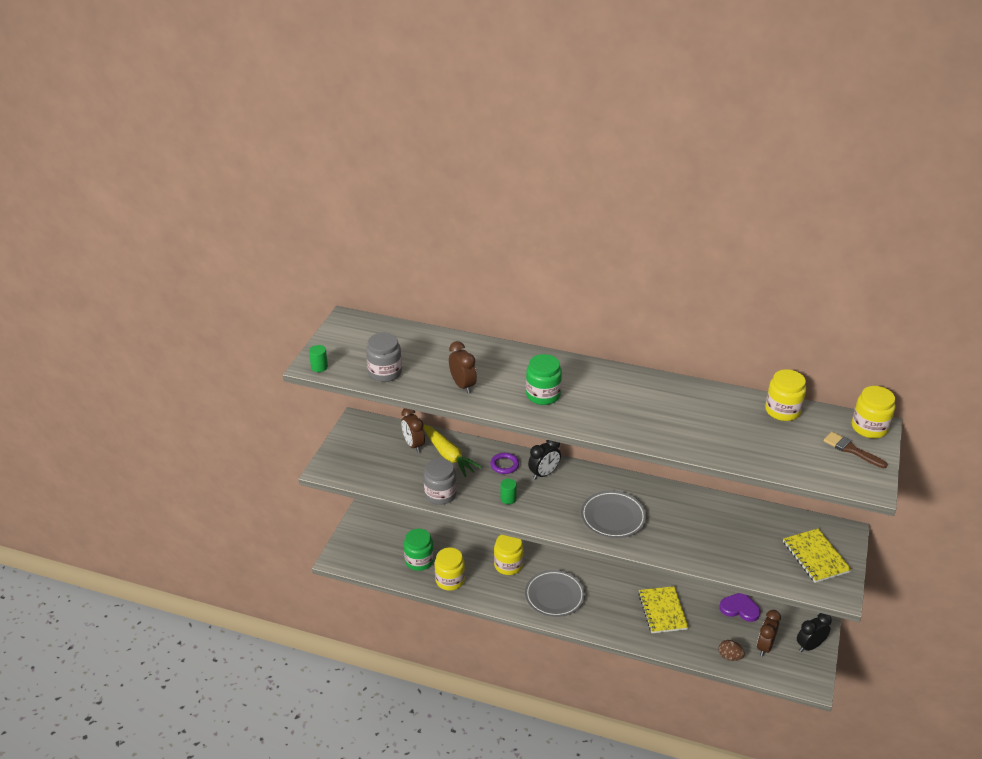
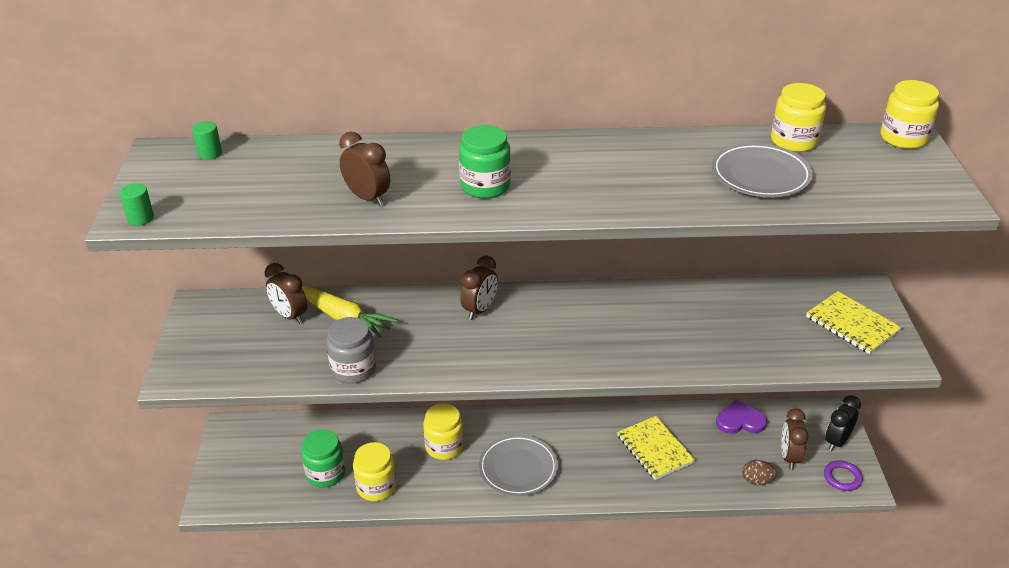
camera: 20 degrees left, 0 degrees up
grey jar [366,333,402,382] -> none
purple ring [490,453,519,474] -> purple ring moved to [824,460,863,491]
green cylinder [500,479,517,504] -> green cylinder moved to [192,121,222,160]
black clock [528,440,561,480] -> brown clock [460,255,498,320]
grey plate [581,491,647,538] -> grey plate moved to [712,143,813,197]
brown brush [824,432,888,468] -> none

